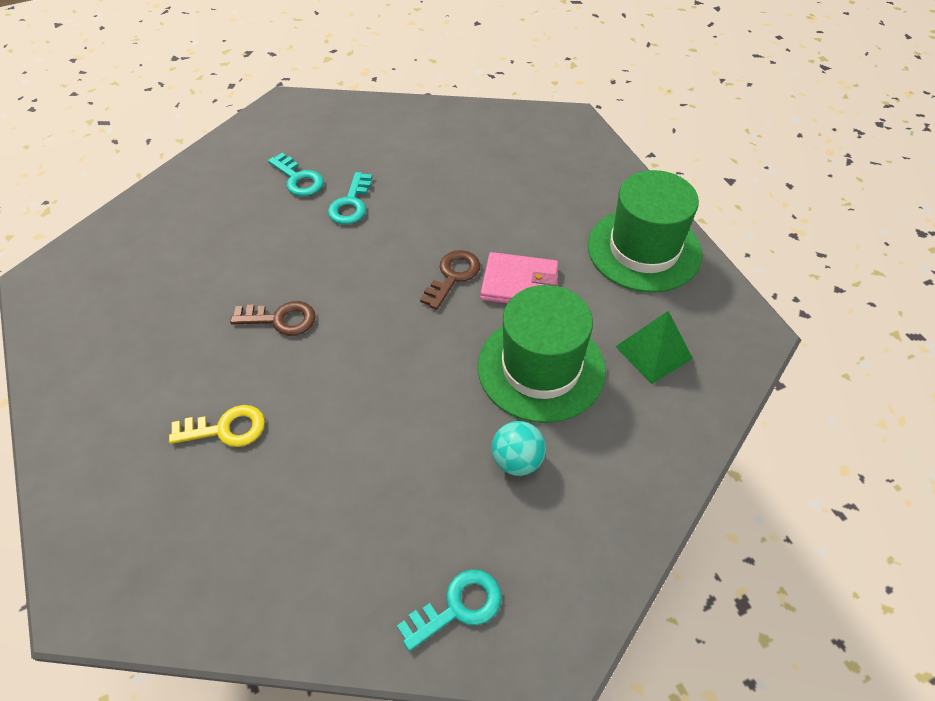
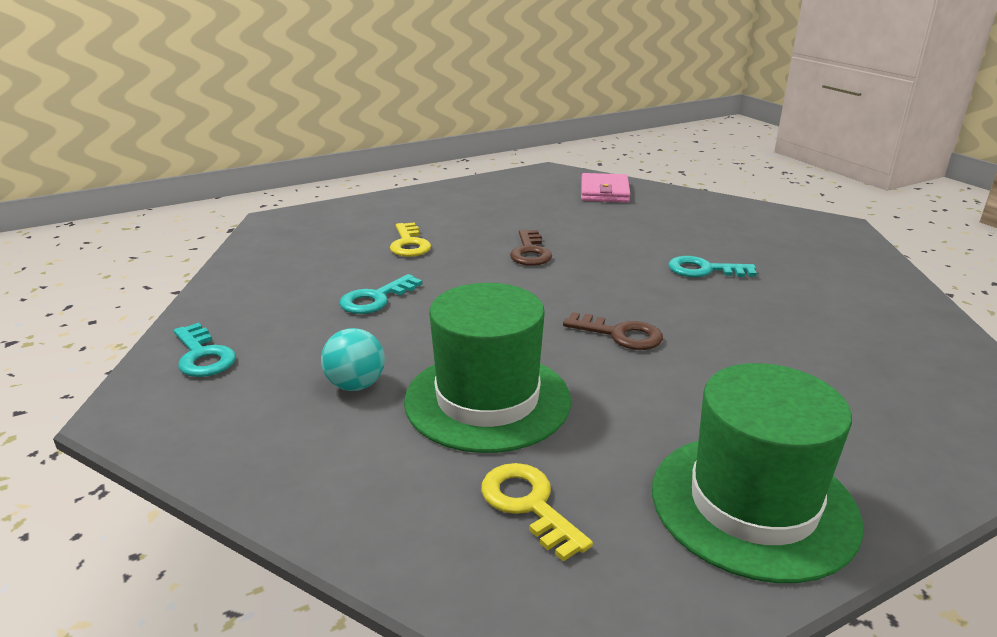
camera: 85 degrees right, 25 degrees down
turquoise key [268,153,324,196] -> turquoise key moved to [339,274,422,314]
pink wallet [480,252,558,303] -> pink wallet moved to [581,173,631,202]
green pyramid [615,311,693,384] -> yellow key [481,463,593,562]

